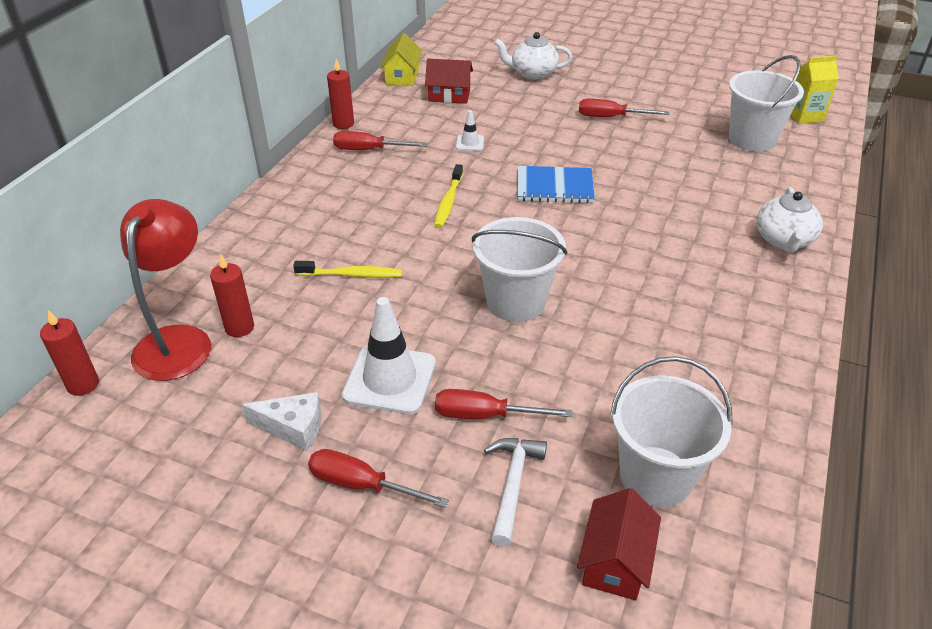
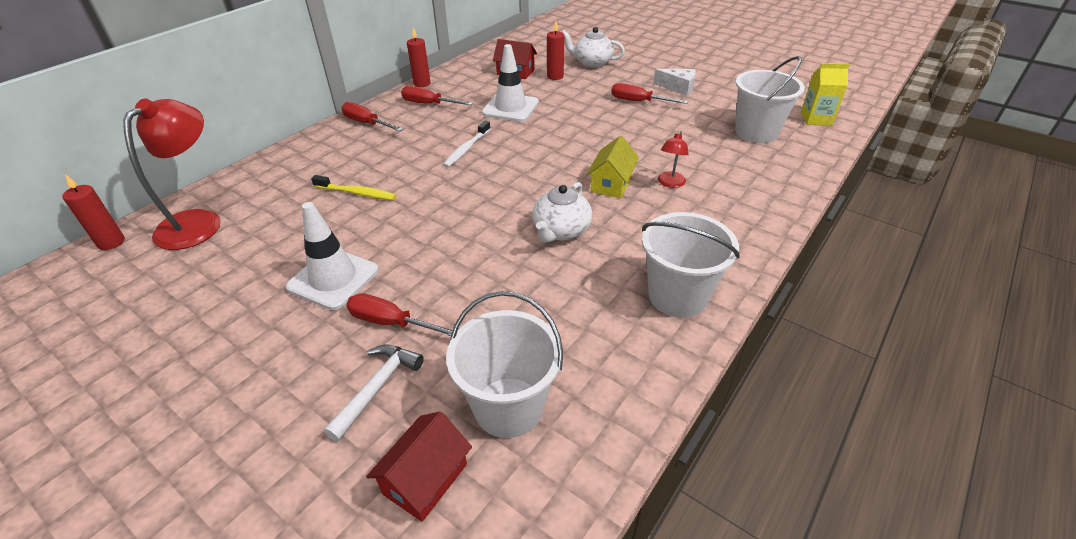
camera: 15 degrees right, 0 degrees up
red candle [210,254,254,337] -> red candle moved to [547,21,564,80]
white cheese [242,392,321,451] -> white cheese moved to [653,69,696,95]
red screwdriver [308,449,449,508] -> red screwdriver moved to [341,102,403,131]
yellow house [380,33,422,86] -> yellow house moved to [586,136,639,198]
yellow toothbrush [434,164,463,228] -> white toothbrush [443,121,490,168]
white traffic cone [456,110,484,151] -> white traffic cone [482,44,539,122], size x2.11
white bucket [472,217,567,322] -> white bucket moved to [642,212,740,318]
blue notebook [517,166,595,203] -> none
white teapot [756,187,823,253] -> white teapot moved to [532,182,592,243]
none -> red lamp [658,130,689,188]

